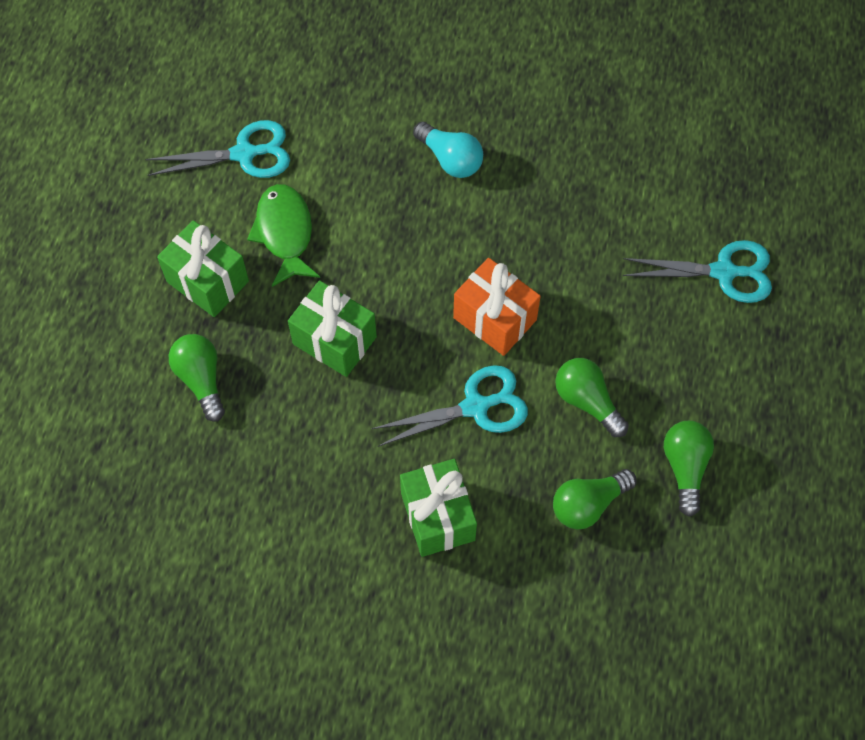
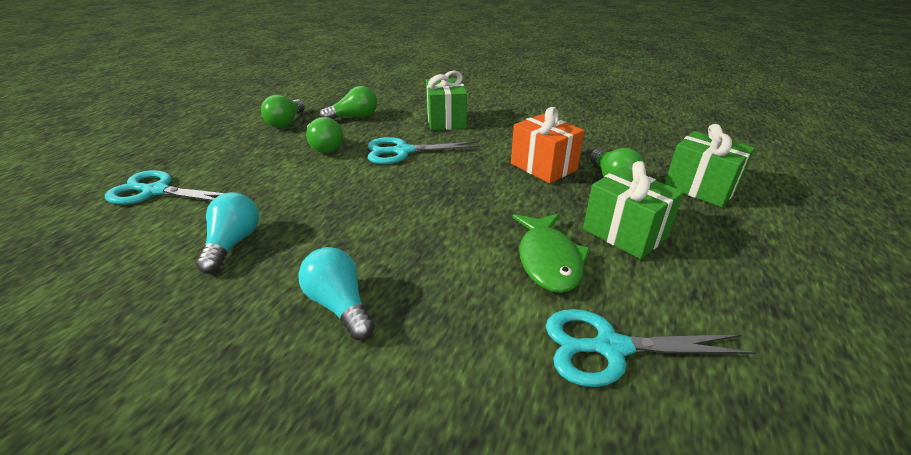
camera: 170 degrees left, 30 degrees down
green gift [288,280,377,377] -> green gift moved to [665,124,755,207]
orange gift [453,258,541,356] -> orange gift moved to [511,107,585,183]
none -> turquoise light bulb [196,192,259,274]

